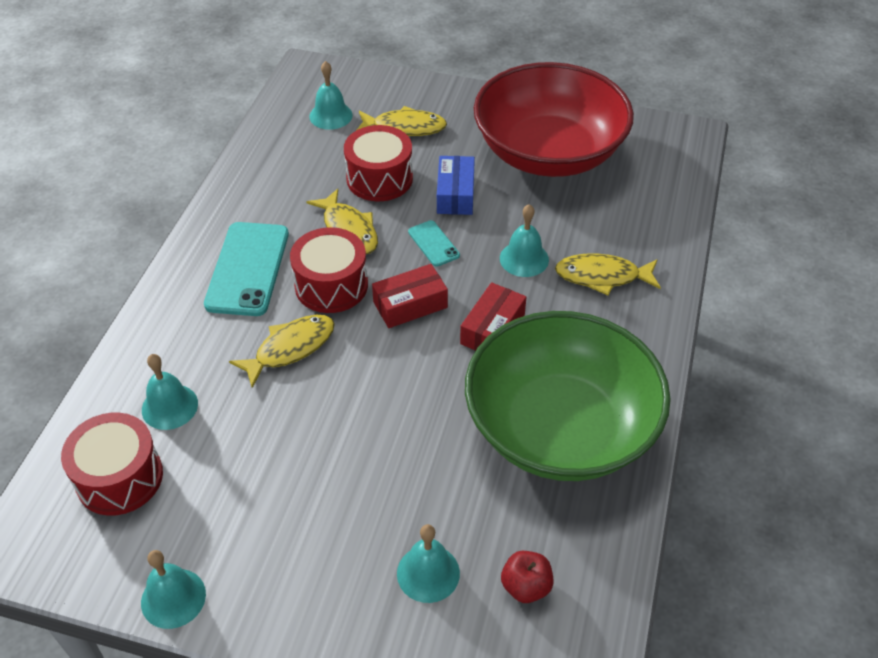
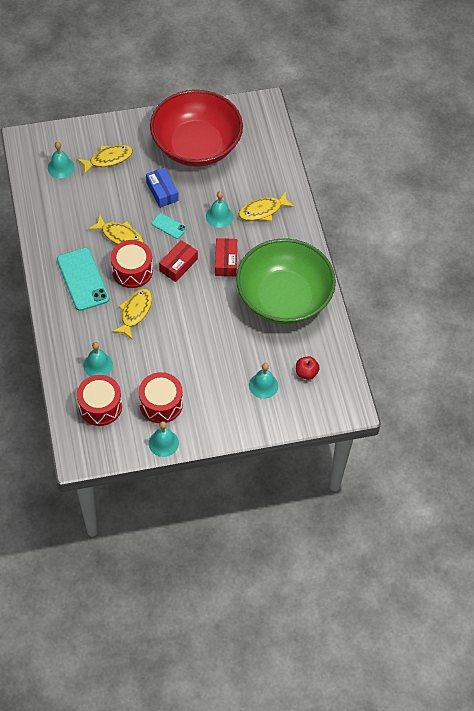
camera: 30 degrees left, 10 degrees up
red drum [344,125,413,201] -> red drum moved to [139,372,183,423]

